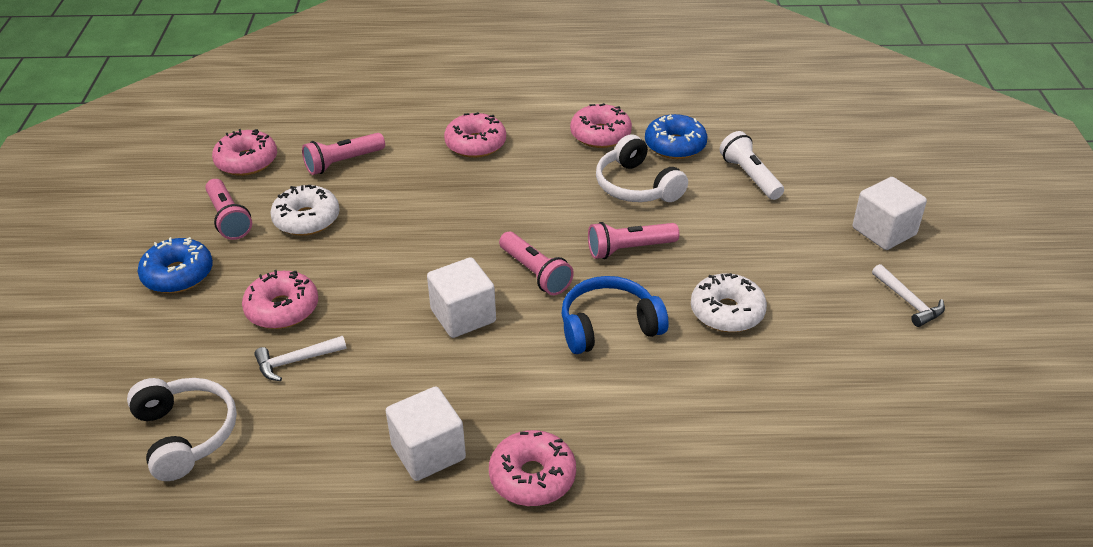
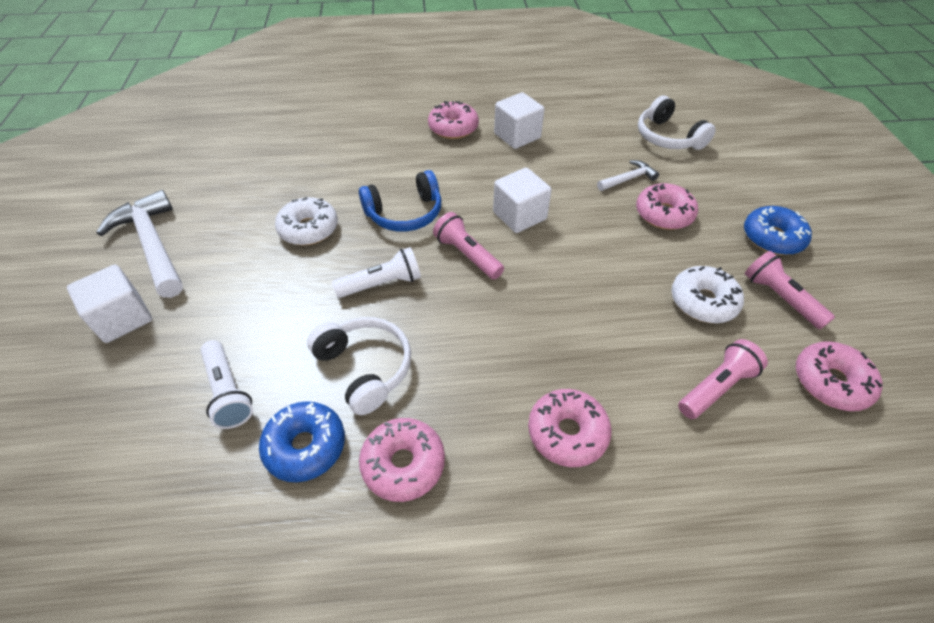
camera: 175 degrees right, 10 degrees up
pink flashlight [588,222,679,259] -> white flashlight [332,247,421,298]
white hammer [872,264,945,327] -> white hammer [97,190,183,298], size x2.00

